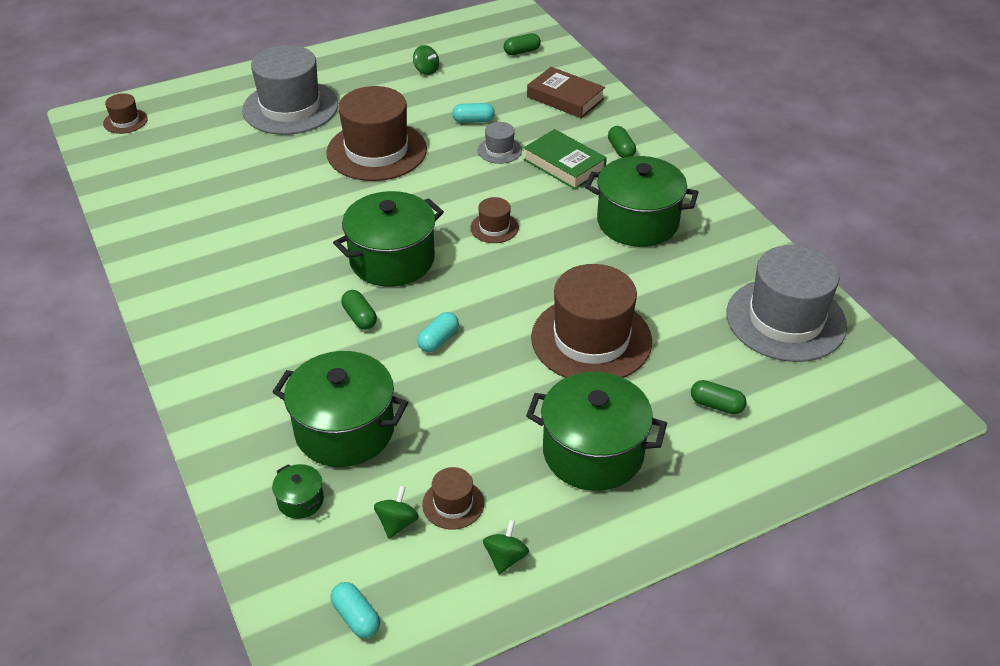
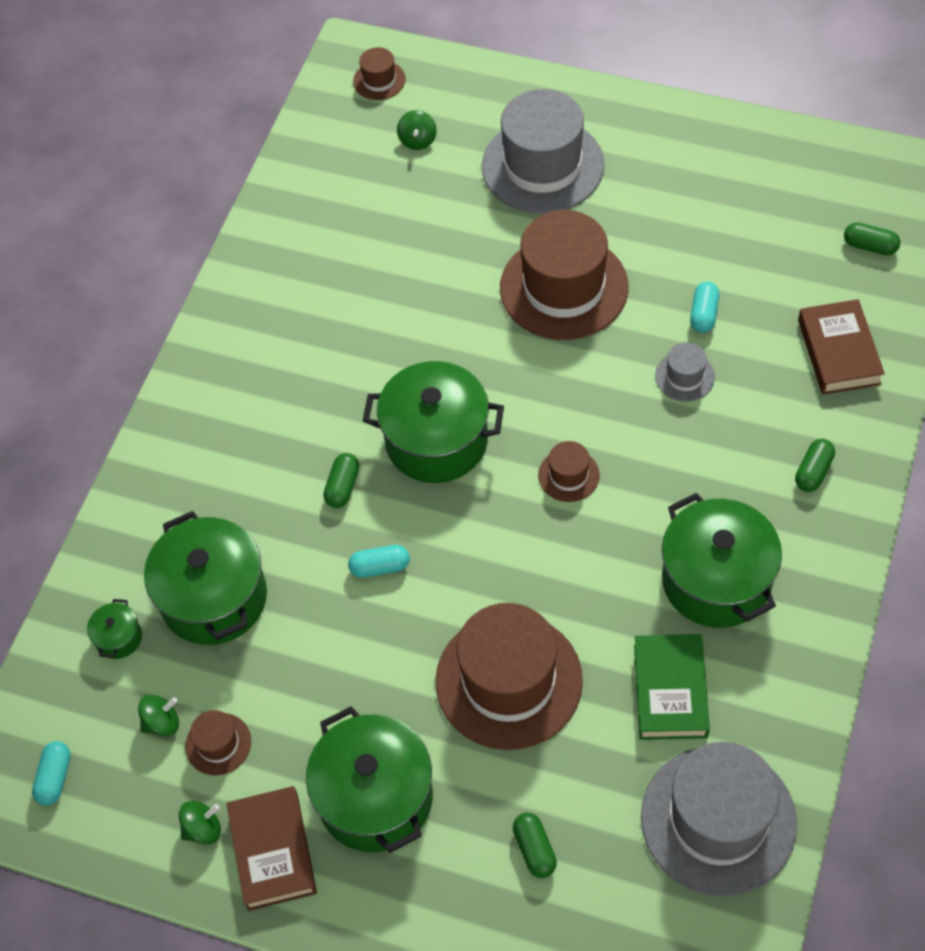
camera: 50 degrees right, 15 degrees up
green spinning top [413,45,439,75] -> green spinning top moved to [397,110,437,150]
turquoise capsule [452,103,495,123] -> turquoise capsule turned 60 degrees clockwise [690,282,719,333]
green book [523,129,607,190] -> green book moved to [634,634,710,740]
none -> brown book [226,786,317,911]

